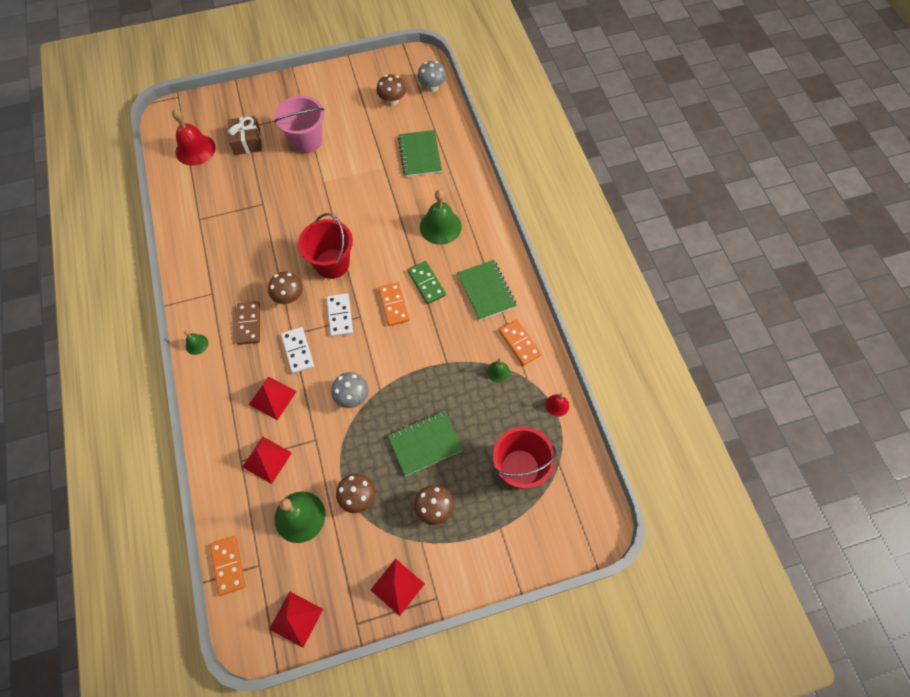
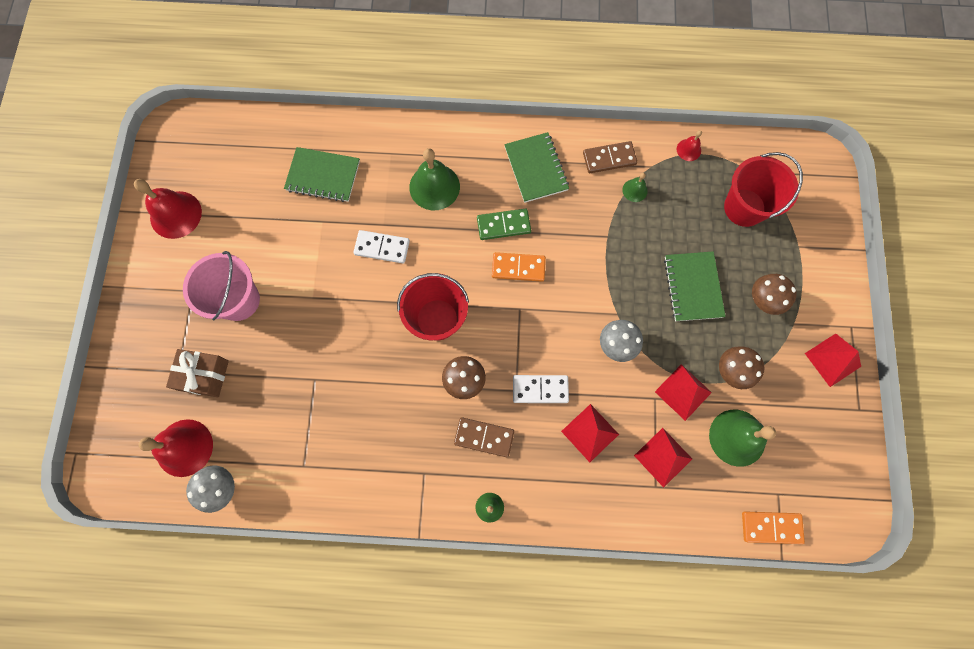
camera: 70 degrees left, 10 degrees up
red pyramid [269,592,323,648] -> red pyramid moved to [655,364,712,421]
white domino [326,293,353,337] -> white domino moved to [353,230,410,263]
brown mushroom [376,74,406,106] -> none
grey mushroom [417,61,447,92] -> grey mushroom moved to [186,465,235,513]
green notebook [457,260,517,321] -> green notebook turned 75 degrees clockwise [504,132,569,203]
orange domino [499,319,542,366] -> brown domino [583,141,637,173]
none -> red bell [134,179,202,239]

